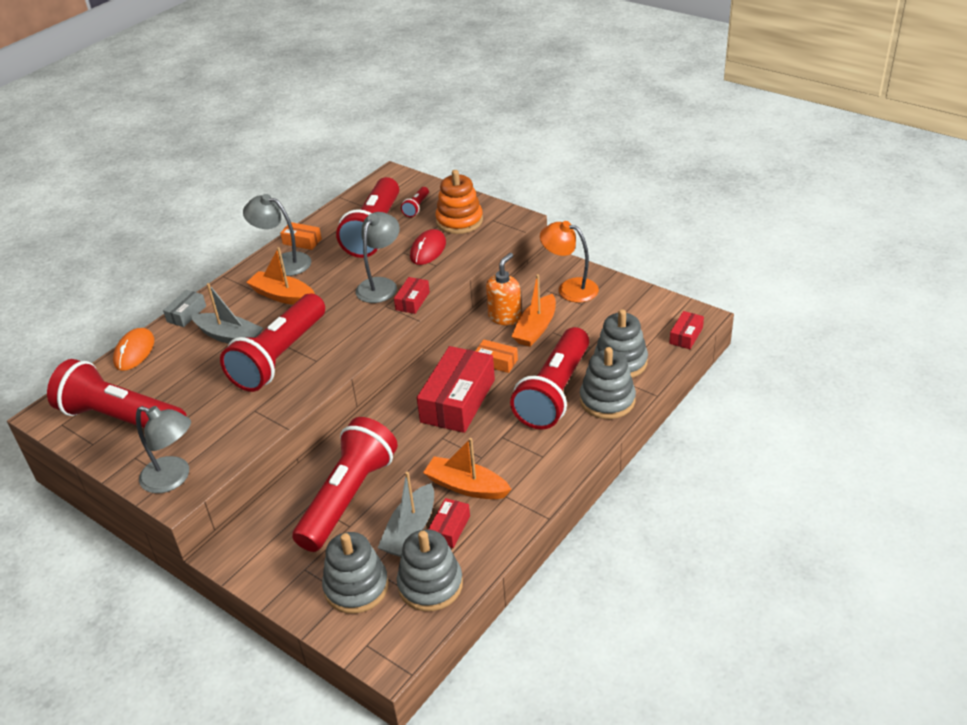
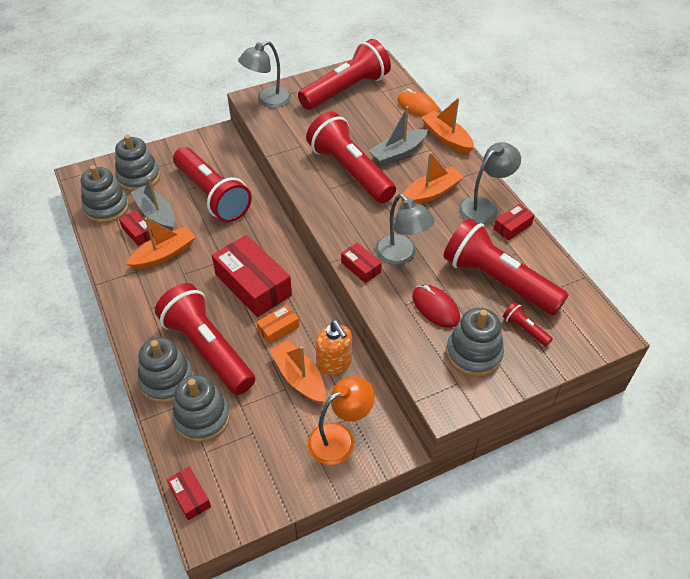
camera: 115 degrees right, 10 degrees up
grey box [163,290,206,327] -> orange boat [421,98,474,154]
orange box [280,222,322,250] -> red box [494,204,534,241]
orange stacking toy [435,170,483,234] -> grey stacking toy [446,308,504,377]

